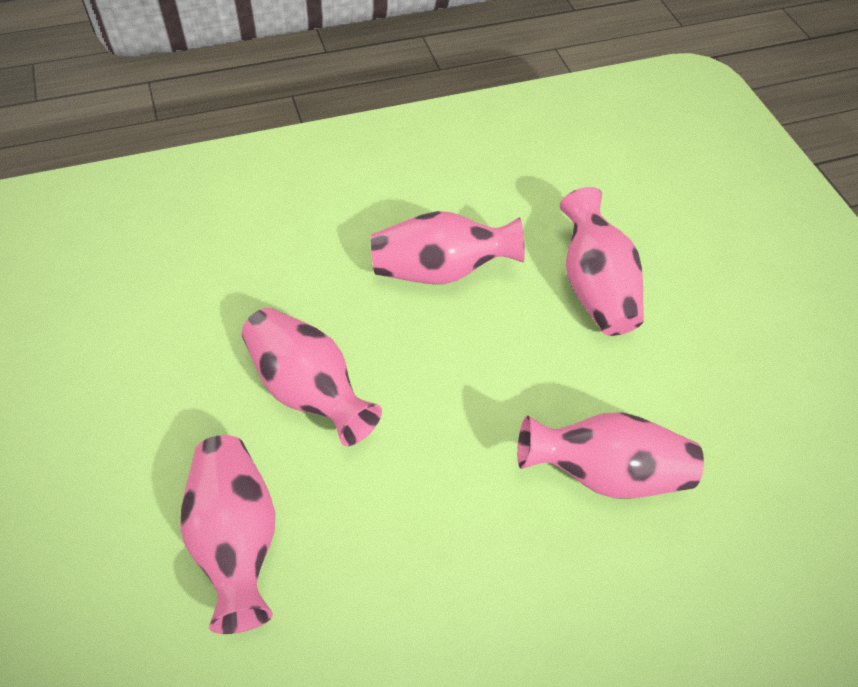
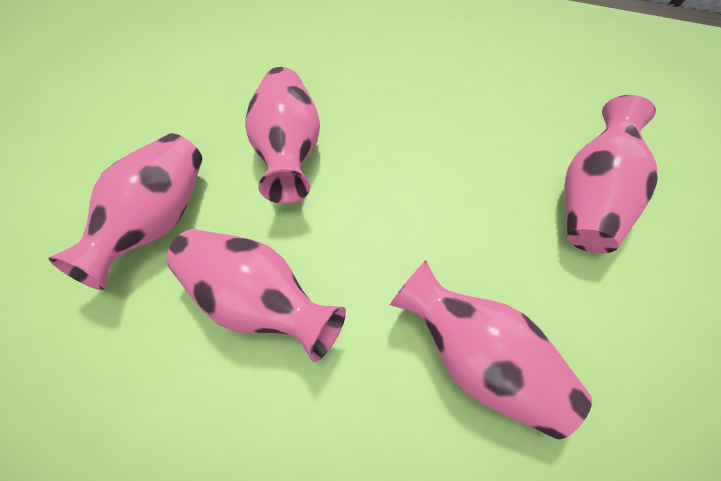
camera: 40 degrees right, 5 degrees up
pink vase [370,211,525,284] -> pink vase moved to [166,229,346,362]

